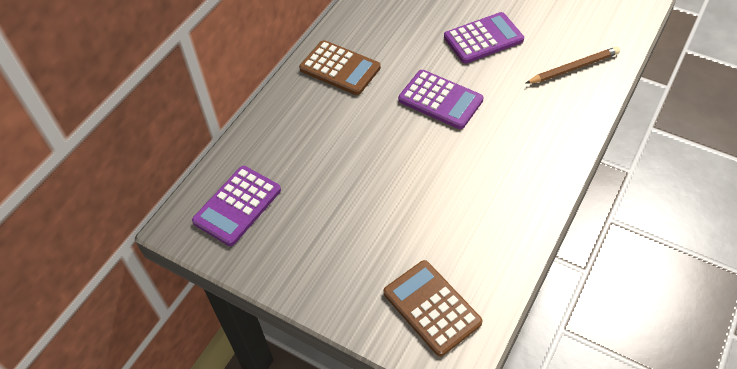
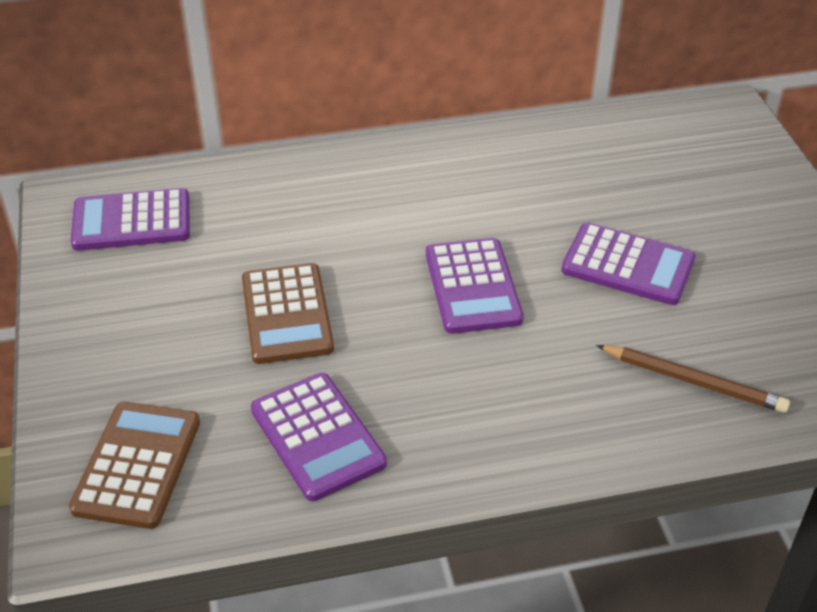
camera: 45 degrees right, 10 degrees down
brown calculator [299,40,381,95] -> brown calculator moved to [242,263,334,364]
none -> purple calculator [251,373,387,501]

